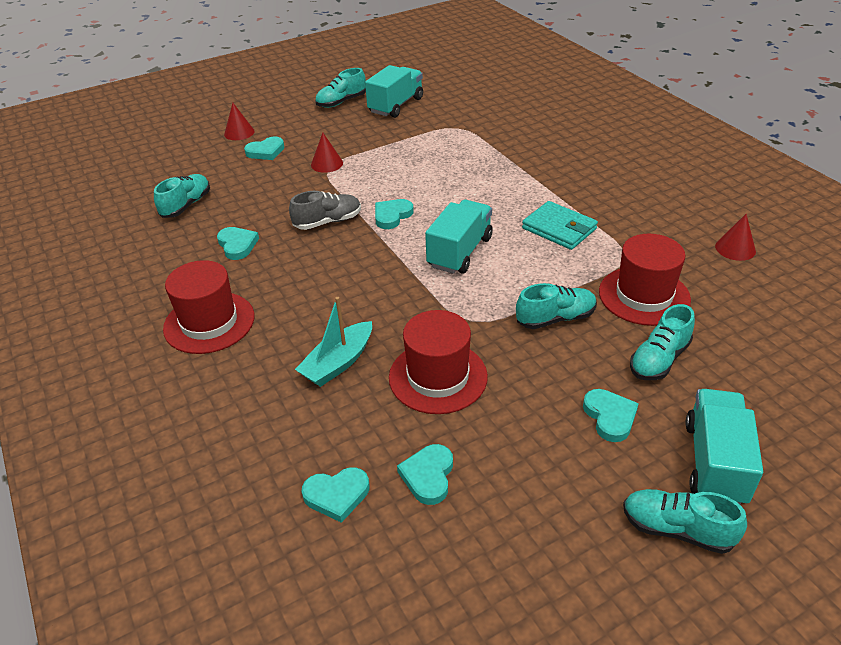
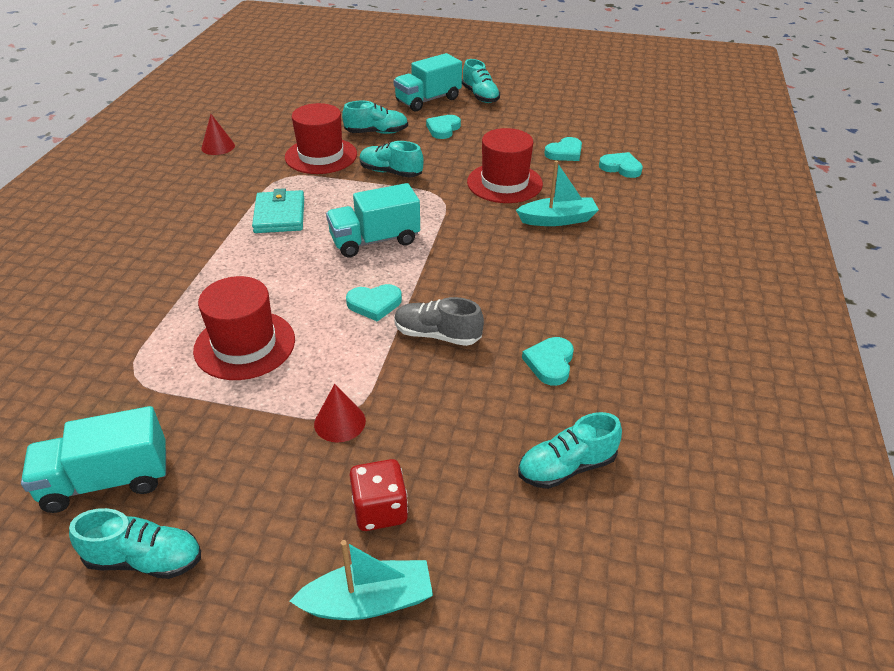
camera: 140 degrees left, 0 degrees up
red hat [163,260,255,354] -> red hat moved to [193,276,295,380]
red cone [224,103,255,140] -> turquoise boat [290,540,433,620]
turquoise heart [244,136,284,160] -> red dice [350,459,408,531]

